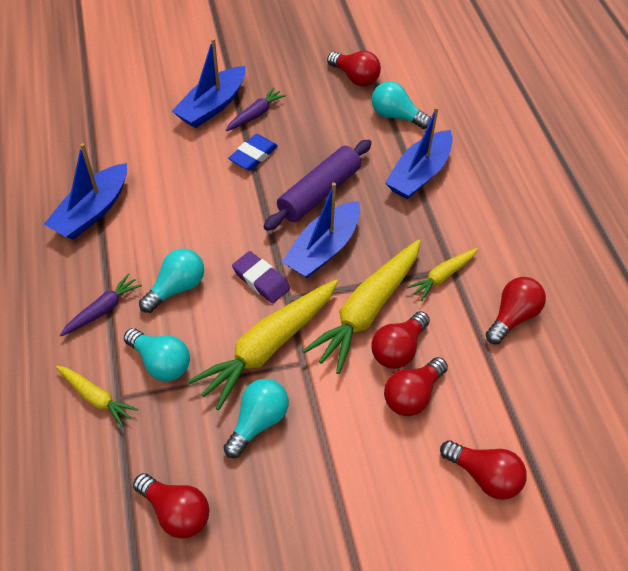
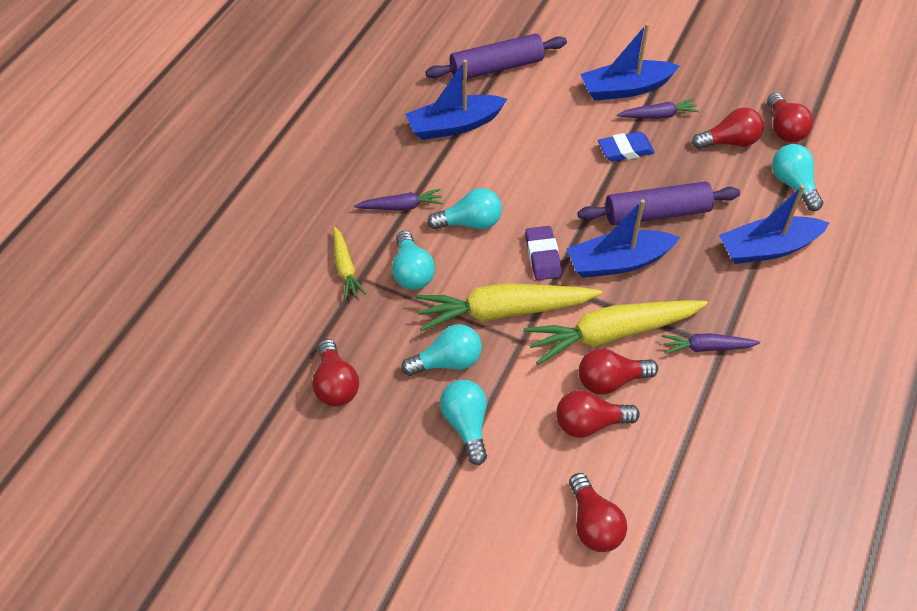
camera: 40 degrees right, 0 degrees up
yellow carrot [407,248,478,301] -> purple carrot [662,333,760,354]
red light bulb [485,277,546,344] -> red light bulb moved to [692,107,764,149]
none -> purple rolling pin [426,34,567,80]
none -> turquoise light bulb [440,380,487,465]

